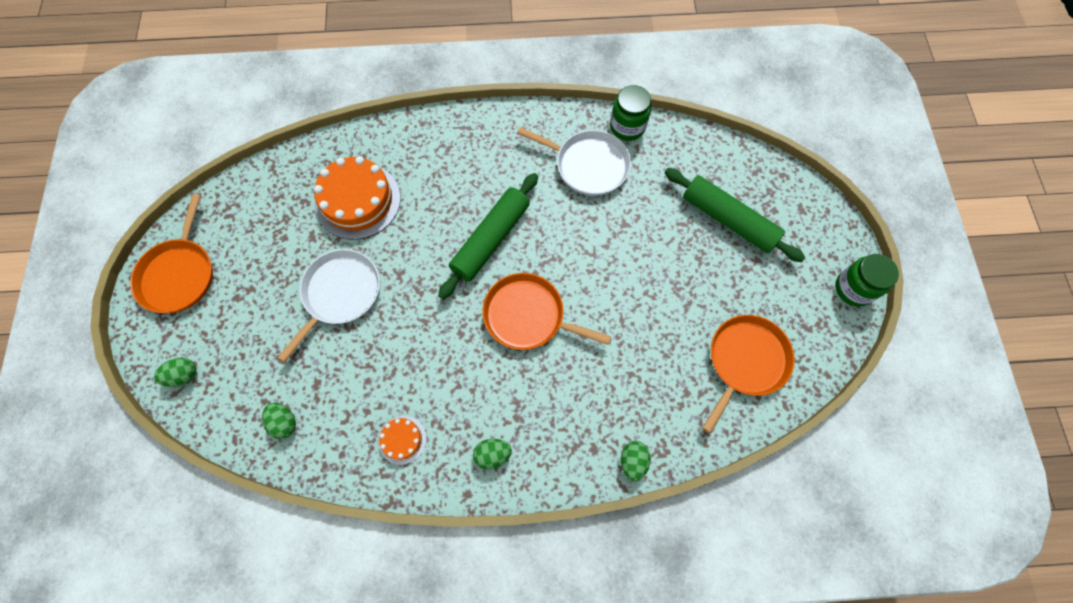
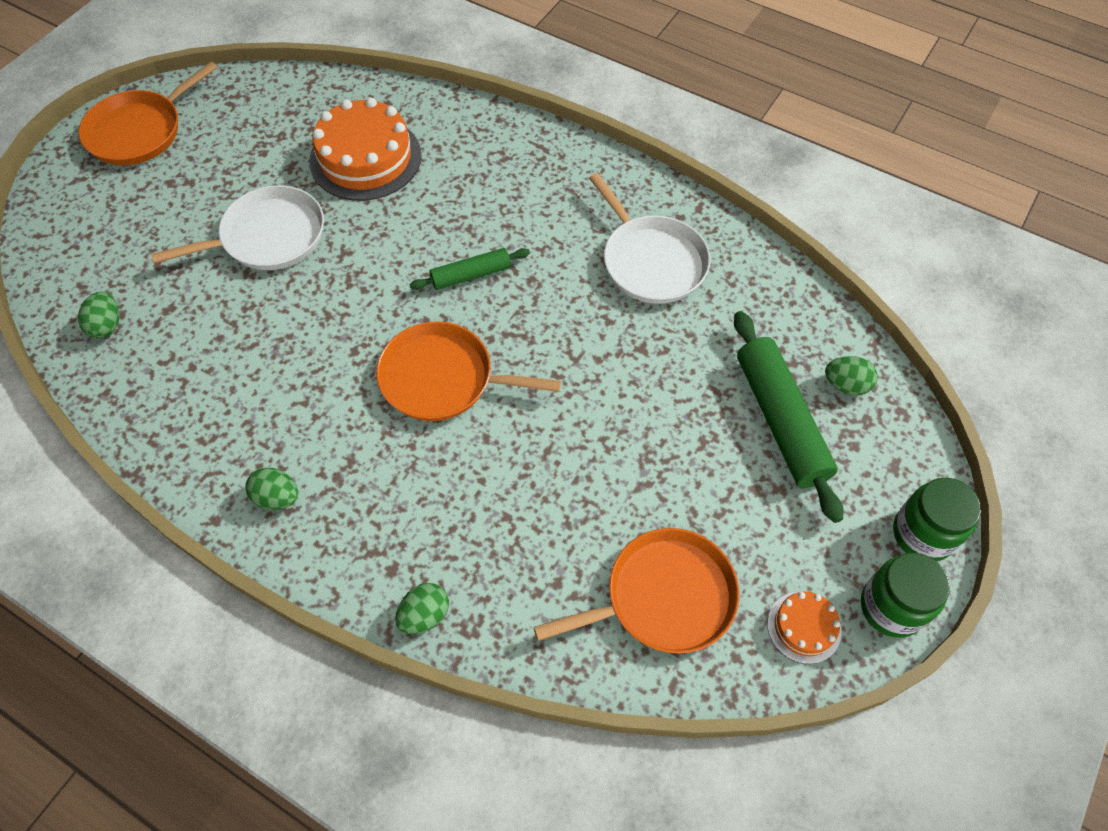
camera: 35 degrees right, 10 degrees down
green egg [154,358,196,387] -> green egg moved to [825,356,878,395]
orange cake [378,416,427,465] -> orange cake moved to [767,592,842,664]
green rolling pin [438,173,538,299] -> green rolling pin [409,248,530,290], size x0.56
orange pan [482,273,611,350] -> orange pan turned 45 degrees counterclockwise [376,321,561,421]
green jar [610,85,652,141] -> green jar moved to [893,478,981,561]

